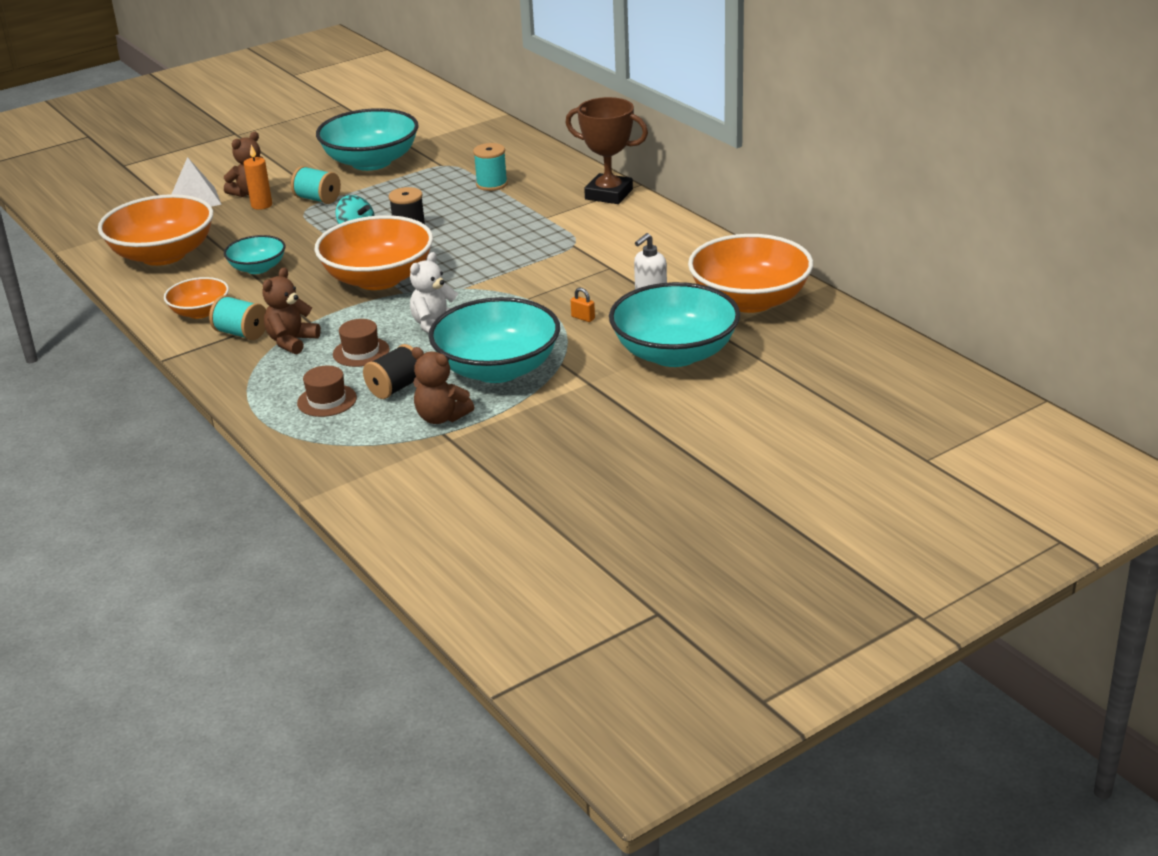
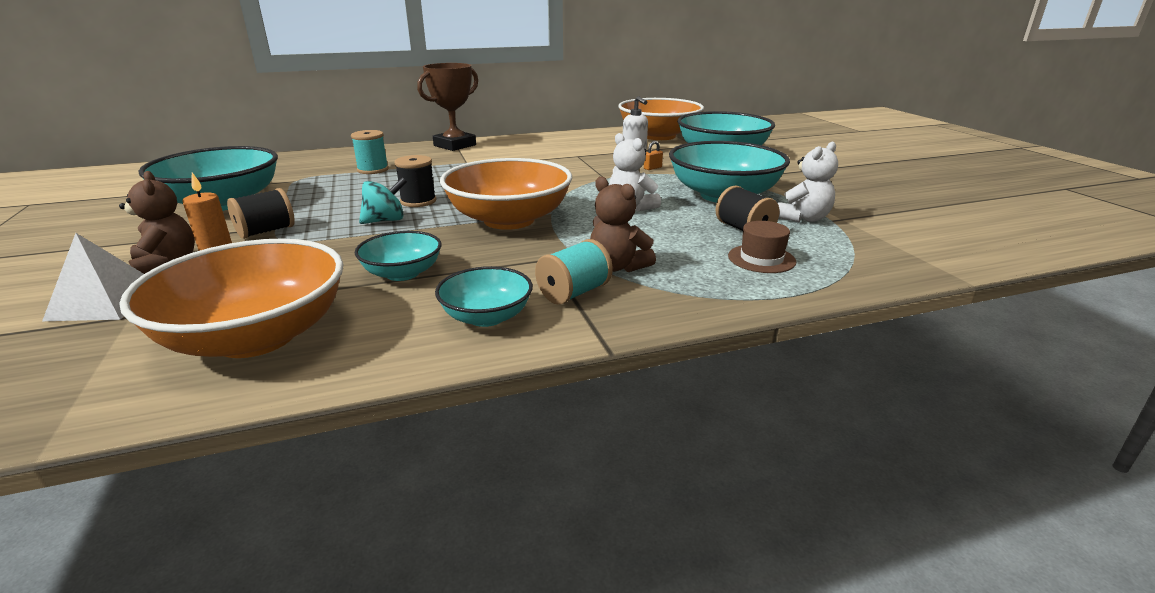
camera: 75 degrees left, 5 degrees down
orange bowl [164,277,229,319] -> turquoise bowl [435,266,533,327]
turquoise spool [291,166,341,204] -> black spool [227,188,295,239]
brown hat [333,319,389,367] -> none
brown teddy bear [412,347,474,424] -> white teddy bear [778,141,838,222]

